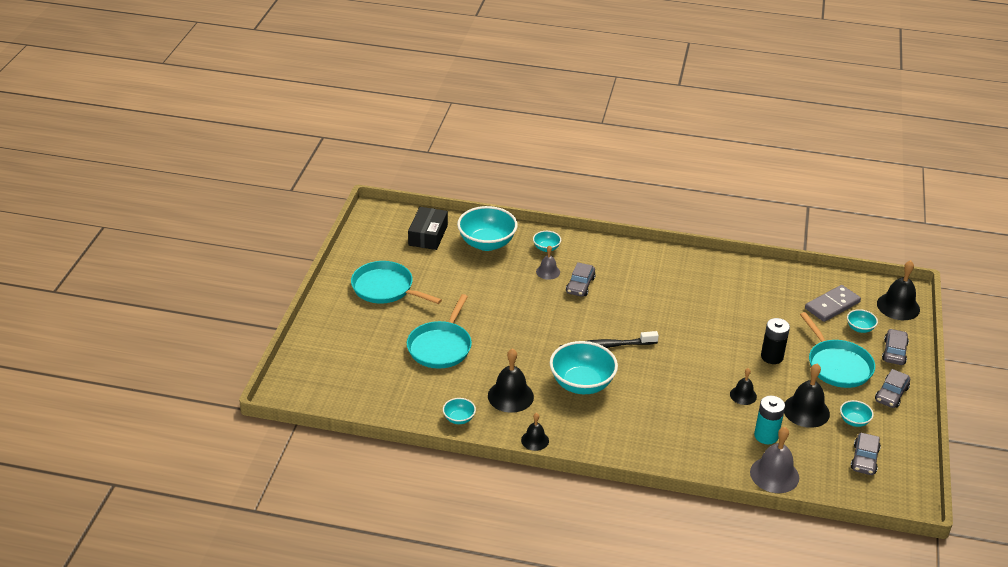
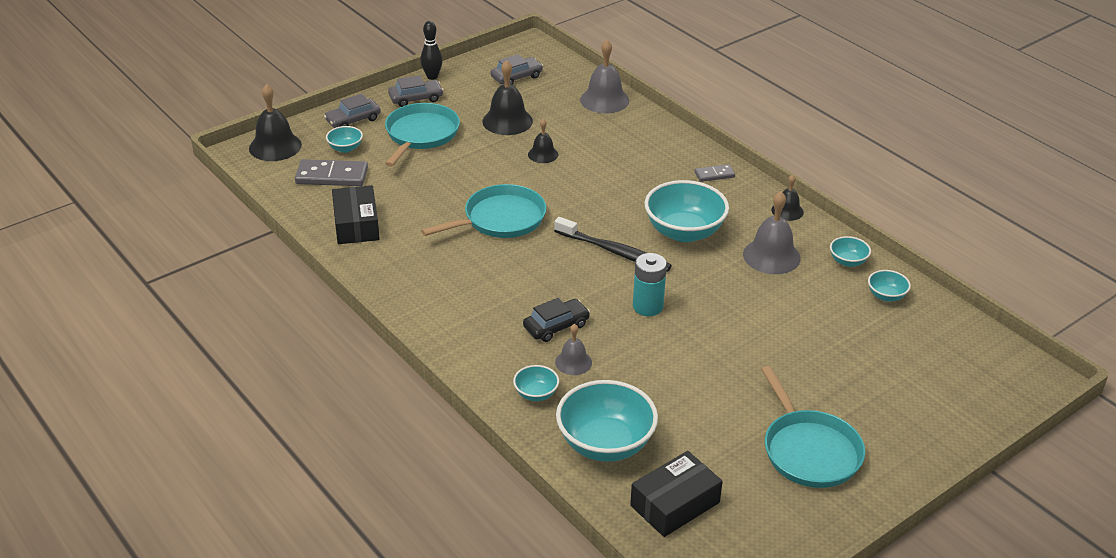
camera: 140 degrees left, 0 degrees up
turquoise pan [407,294,472,369] -> turquoise pan moved to [421,184,546,238]
black bell [488,348,534,413] -> grey bell [743,191,801,274]
grey car [566,262,596,297] -> black car [523,298,590,342]
turquoise battery [754,396,785,444] -> turquoise battery moved to [633,253,667,316]
black battery [761,318,790,364] -> none
turquoise bowl [840,400,874,427] -> turquoise bowl moved to [868,270,911,302]
none -> black box [332,185,380,244]
none -> black bowling pin [420,21,443,80]
none -> grey domino [695,164,735,182]

